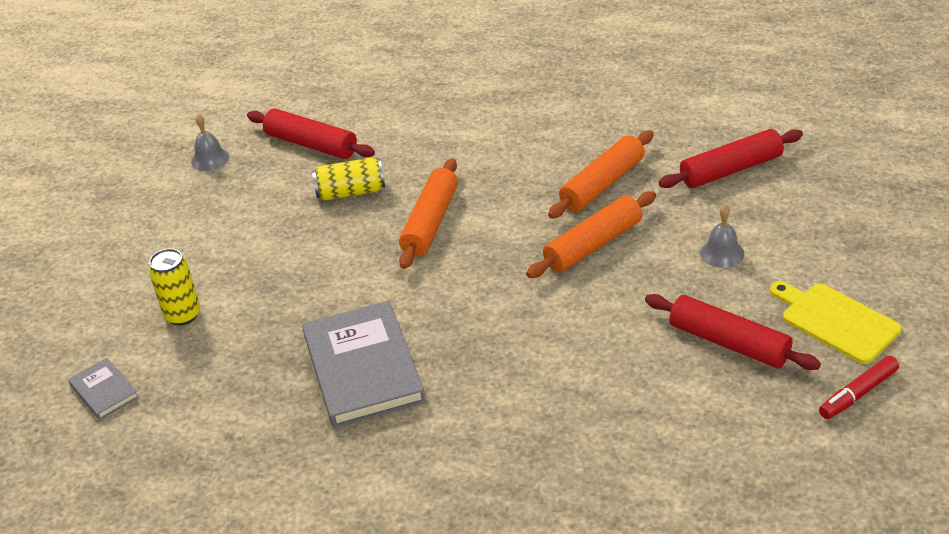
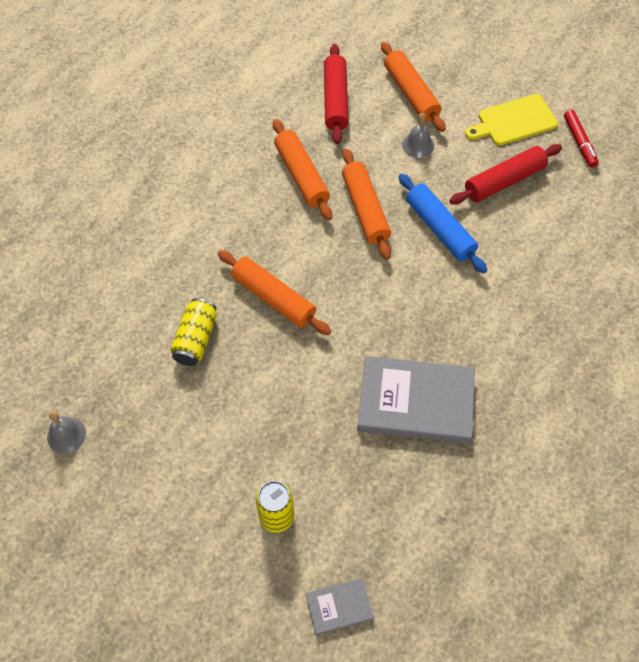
camera: 70 degrees left, 20 degrees up
red rolling pin [247,109,375,159] -> none
none -> orange rolling pin [381,42,446,132]
none -> blue rolling pin [399,174,487,273]

